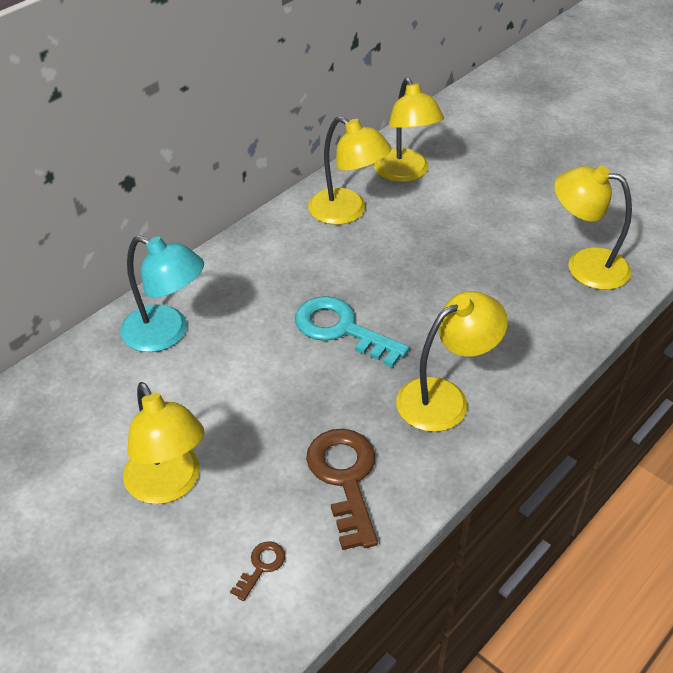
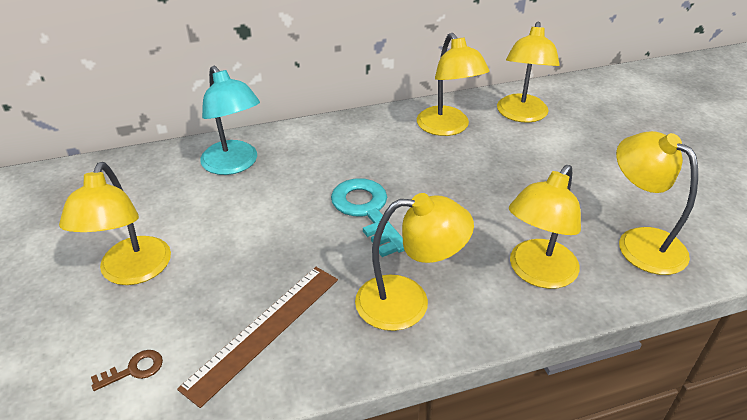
camera: 30 degrees right, 5 degrees down
brown key [306,429,378,550] -> brown ruler [177,267,338,408]
none -> yellow lamp [509,165,581,289]

